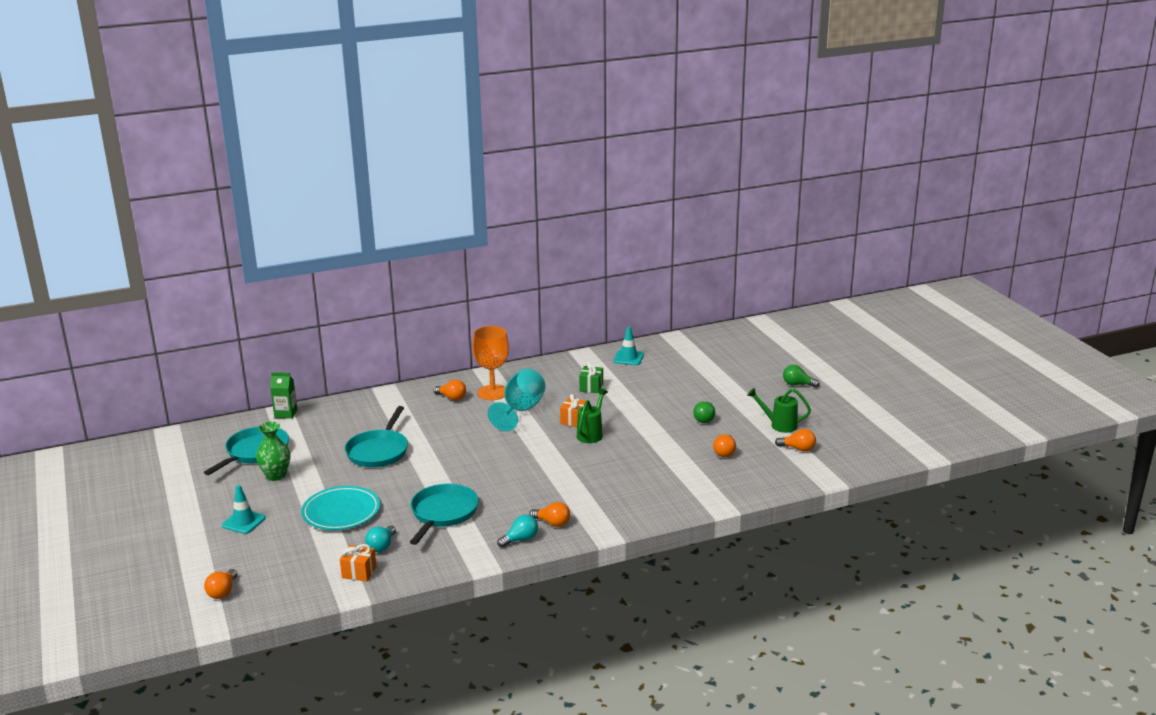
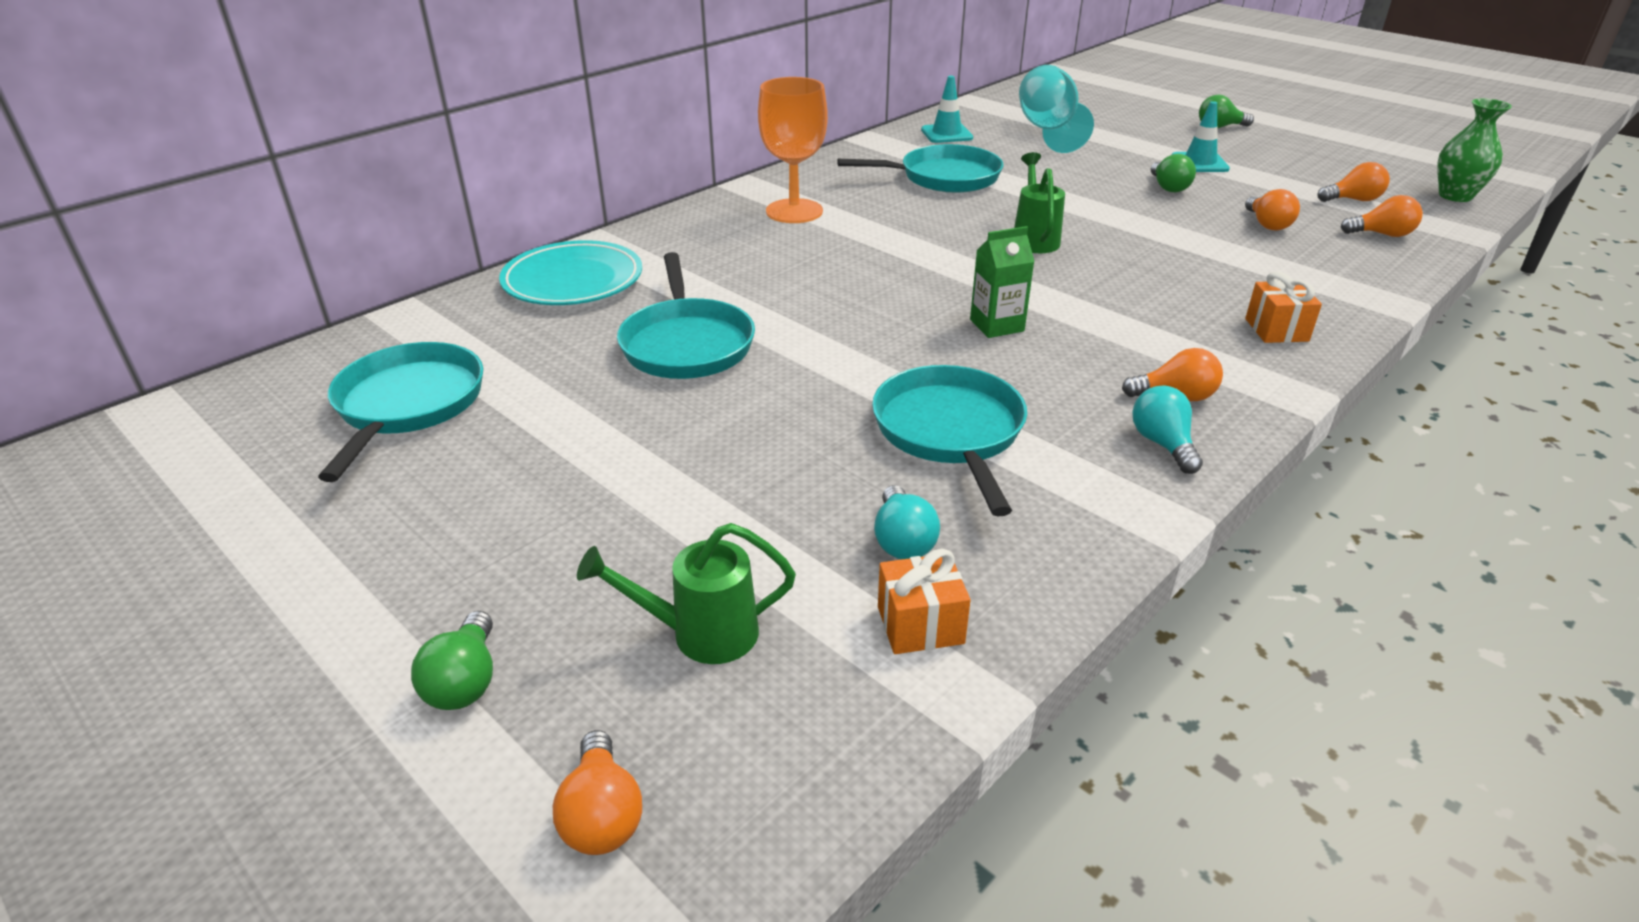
camera: 25 degrees left, 10 degrees up
turquoise traffic cone [222,485,266,534] -> turquoise traffic cone moved to [1172,101,1230,172]
green vase [256,422,291,481] -> green vase moved to [1437,98,1512,202]
green carton [270,372,297,419] -> green carton moved to [970,226,1035,338]
turquoise plate [301,486,380,530] -> turquoise plate moved to [499,240,642,305]
orange light bulb [433,380,466,401] -> orange light bulb moved to [1341,195,1423,237]
turquoise goblet [488,369,546,431] -> turquoise goblet moved to [1019,65,1094,153]
turquoise light bulb [497,515,538,548] -> turquoise light bulb turned 45 degrees counterclockwise [1132,385,1203,474]
orange gift [560,394,588,427] -> orange gift moved to [1245,271,1322,343]
green gift [579,362,603,393] -> turquoise pan [837,144,1003,193]
green watering can [747,388,811,433] -> green watering can moved to [577,523,796,664]
none -> green light bulb [411,611,493,710]

